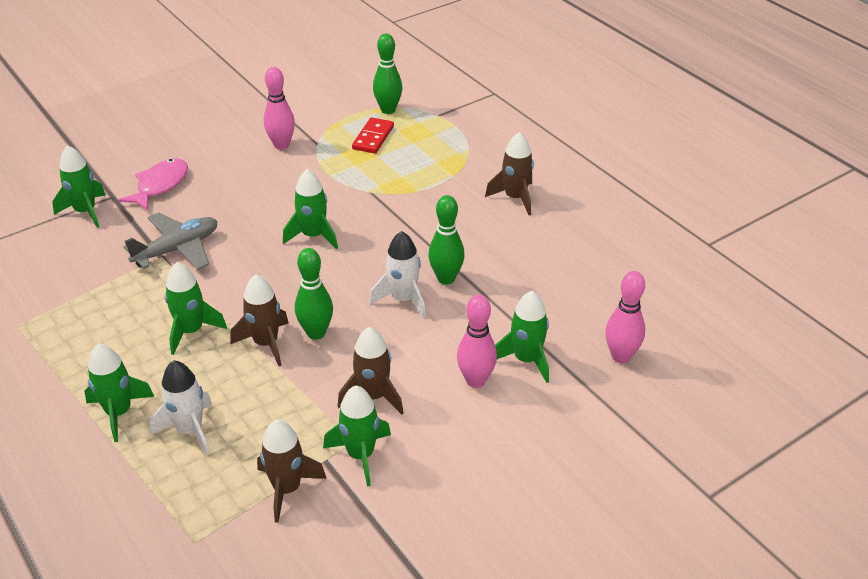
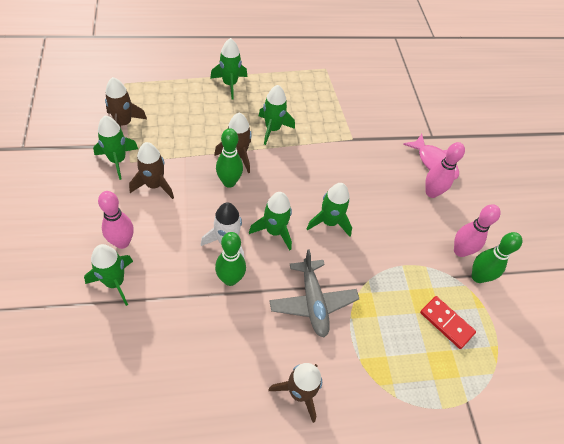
camera: 110 degrees right, 15 degrees up
green rocket [52,145,106,228] -> green rocket moved to [249,192,292,250]
grey plane [124,212,217,270] -> grey plane moved to [269,249,359,337]
white rocket [150,360,212,455] -> none
green bowling pin [373,33,402,114] -> green bowling pin moved to [472,232,522,283]
pink bowling pin [605,271,645,363] -> pink bowling pin moved to [425,142,465,198]

